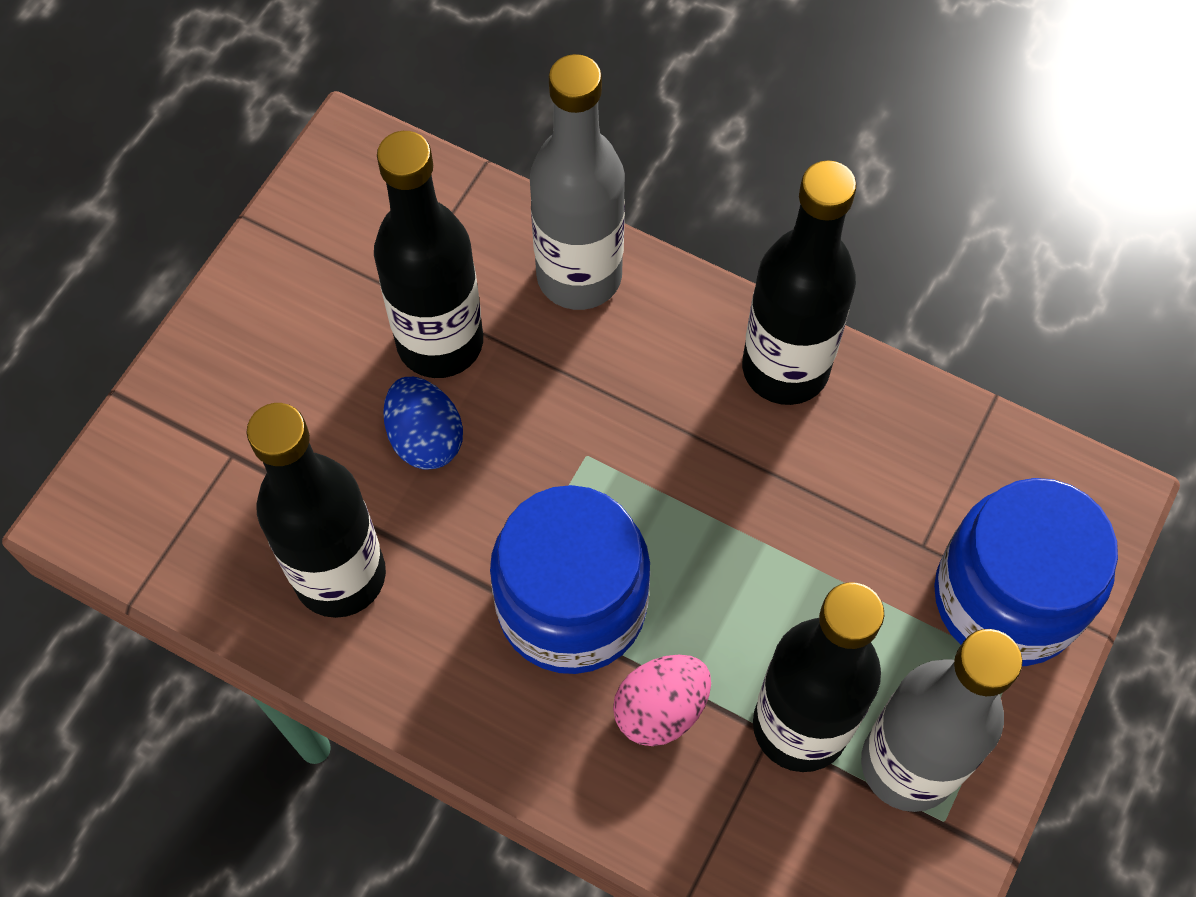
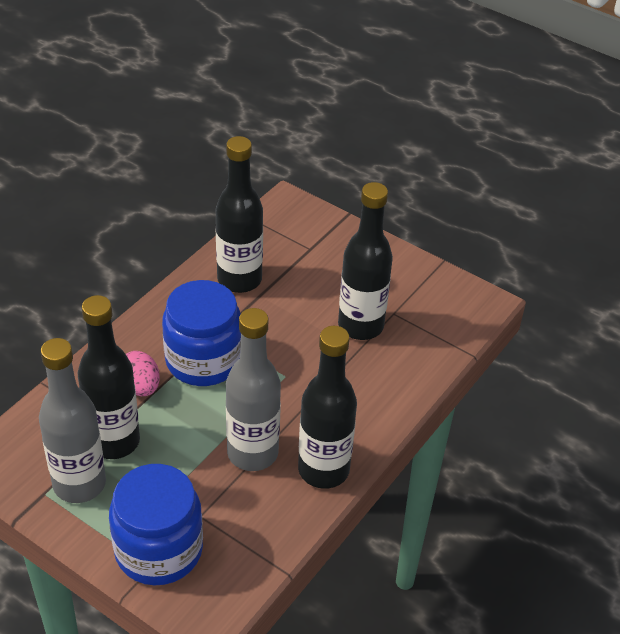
camera: 95 degrees right, 20 degrees down
blue egg [383,377,463,470] -> none
grey bottle [530,54,625,310] -> grey bottle moved to [226,308,281,471]

